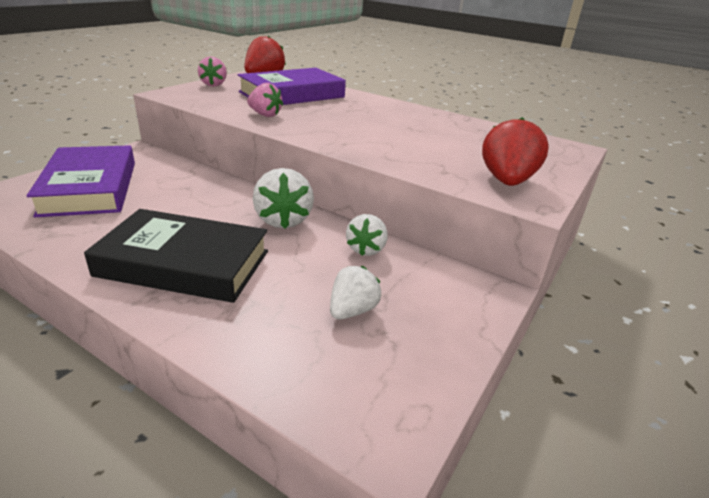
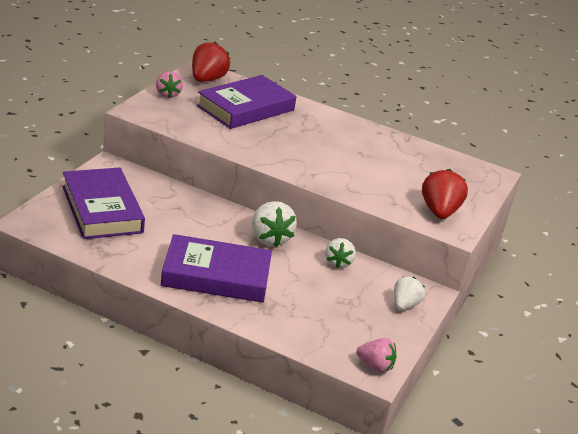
camera: 10 degrees left, 0 degrees up
black book [84,209,268,303] -> purple book [161,234,272,303]
pink strawberry [247,83,283,117] -> pink strawberry moved to [356,338,396,373]
white strawberry [330,266,381,320] -> white strawberry moved to [394,277,425,310]

